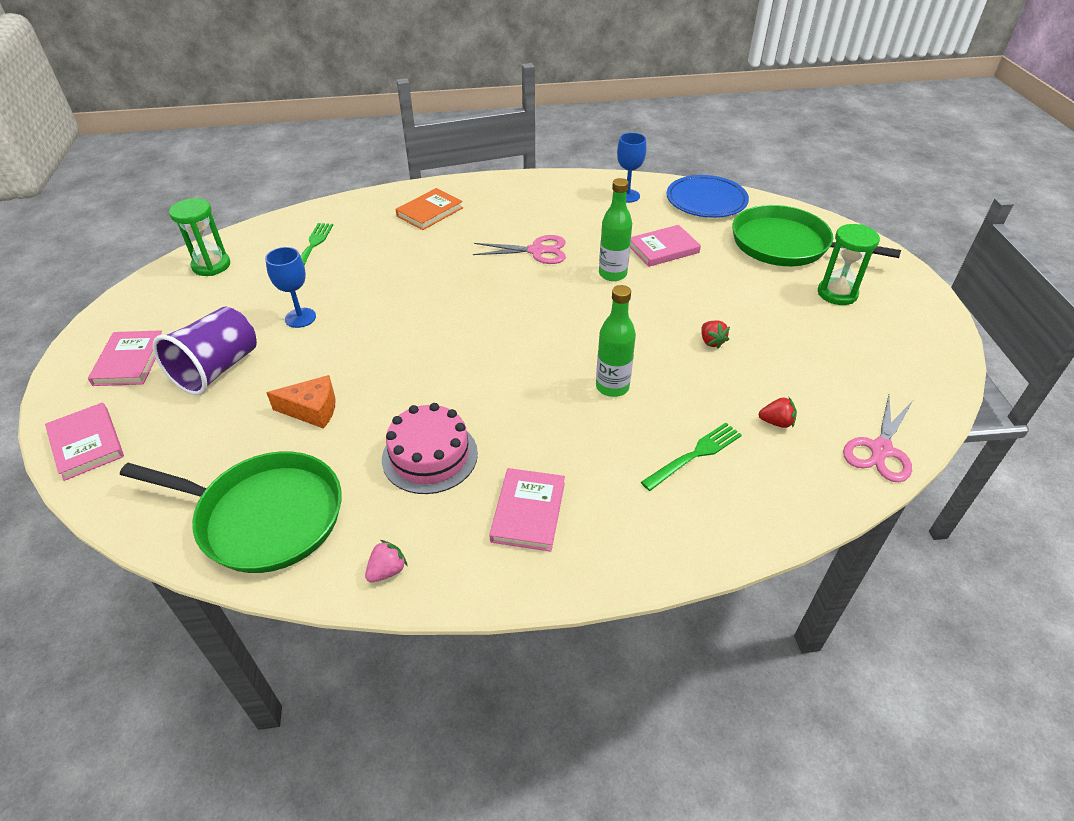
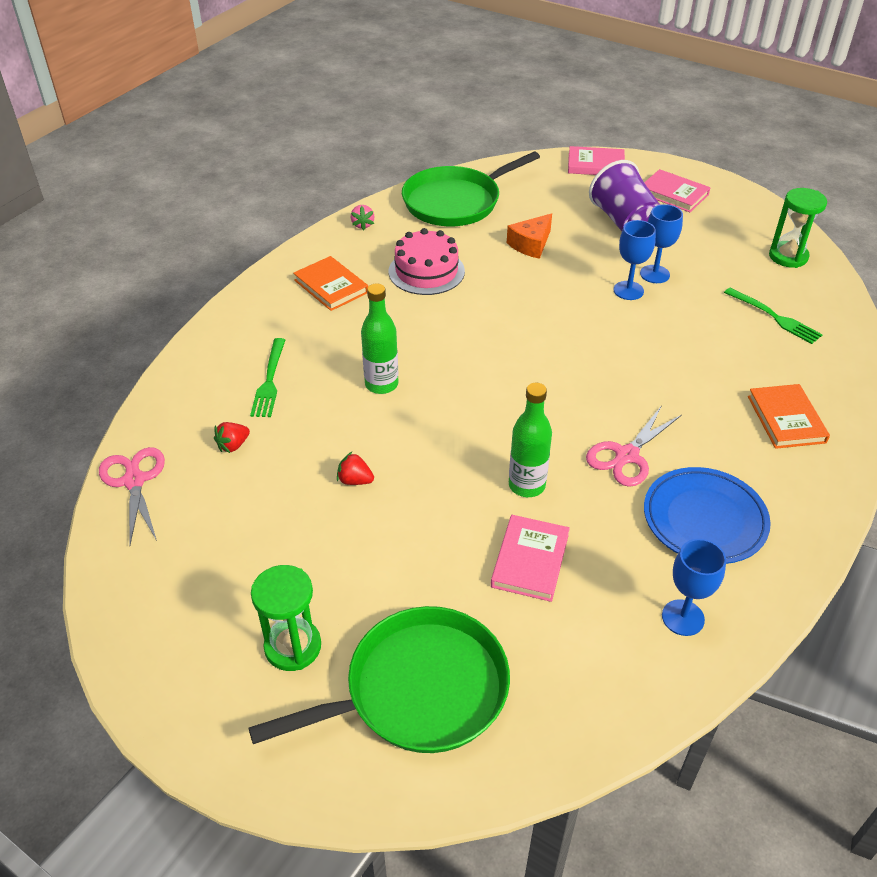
camera: 130 degrees right, 0 degrees up
pink book [489,468,565,552] -> orange book [293,256,368,311]
blue plate [667,175,749,218] -> blue plate moved to [644,467,771,564]
none -> blue goblet [614,220,656,300]

